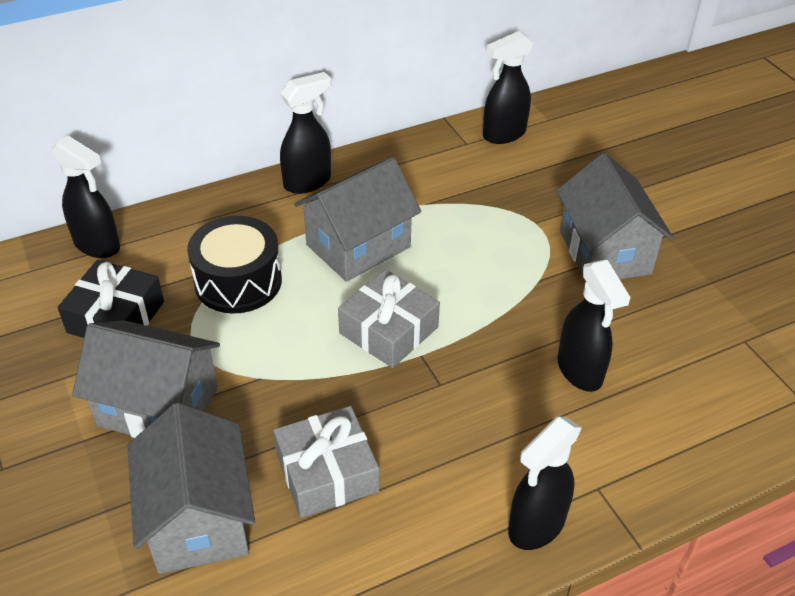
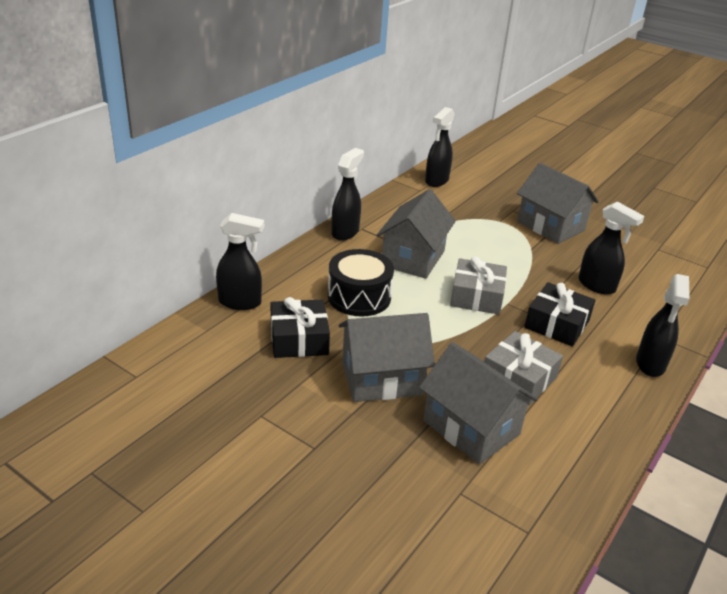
camera: 30 degrees left, 10 degrees down
none -> black gift [524,282,595,346]

